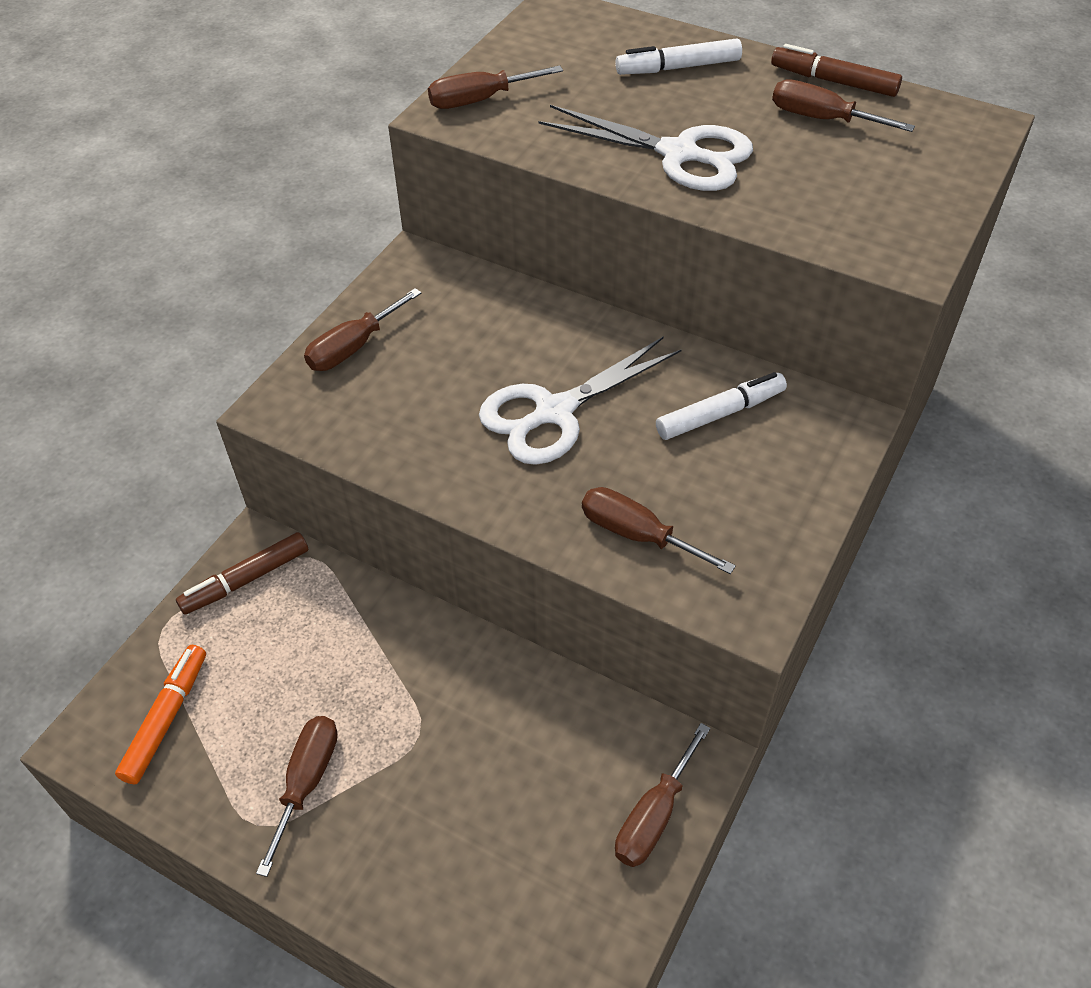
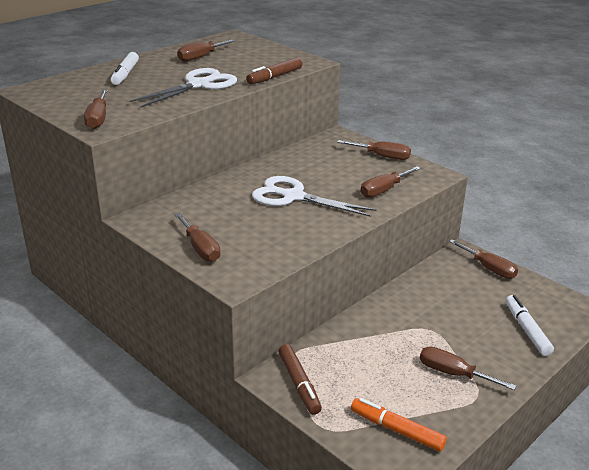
camera: 75 degrees left, 20 degrees down
white scissors [479,336,682,465] -> white scissors turned 135 degrees clockwise [252,176,376,217]
white marker [656,372,787,440] -> white marker moved to [506,295,554,356]
brown marker [771,44,902,97] -> brown marker moved to [246,57,302,84]
none -> brown screwdriver [337,140,411,160]

